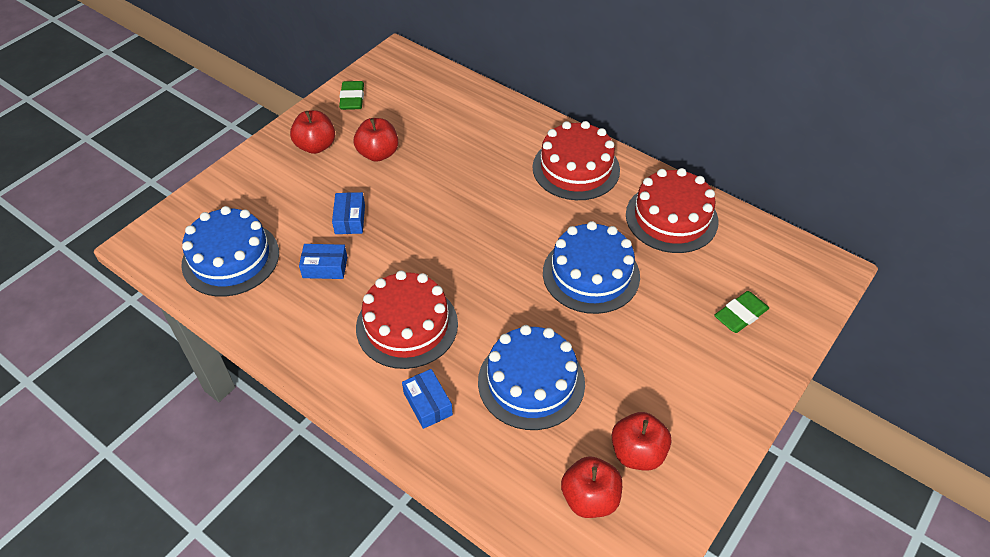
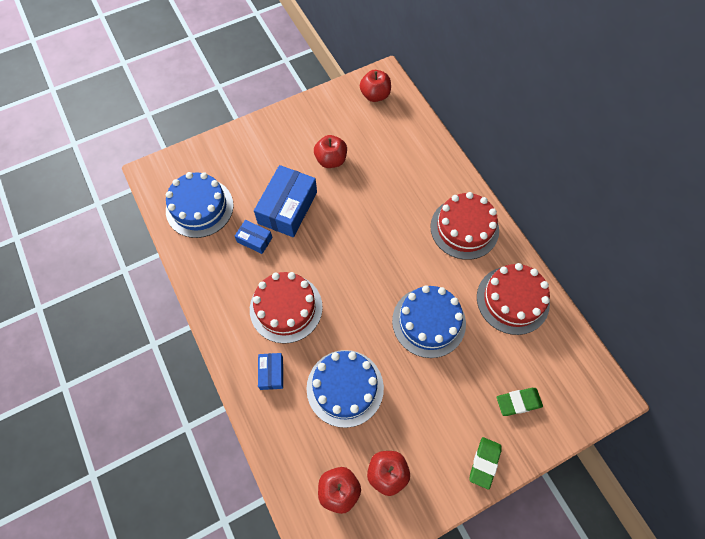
camera: 25 degrees right, 15 degrees up
red apple [290,110,335,154] -> red apple moved to [360,70,391,102]
blue box [332,192,365,234] -> blue box [254,165,317,237], size x1.96
green eraser [339,81,364,110] -> green eraser moved to [469,437,501,490]

